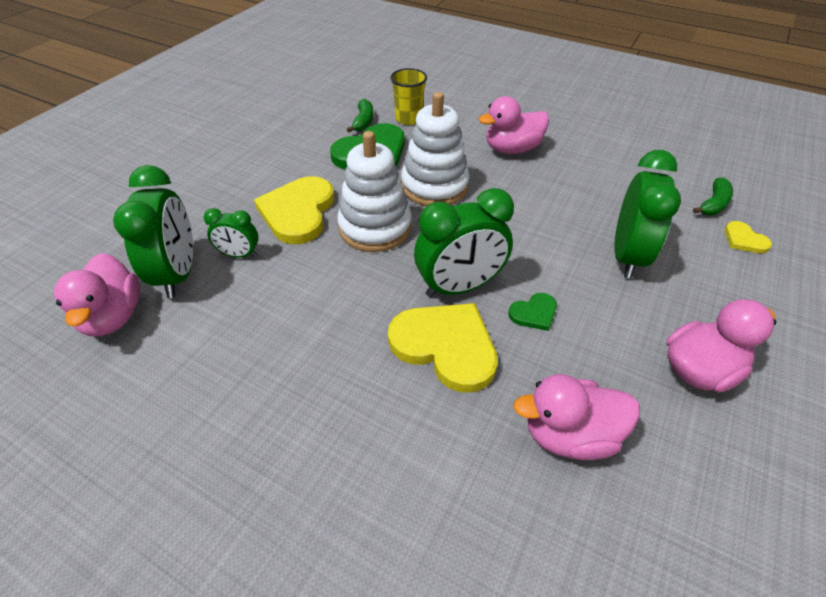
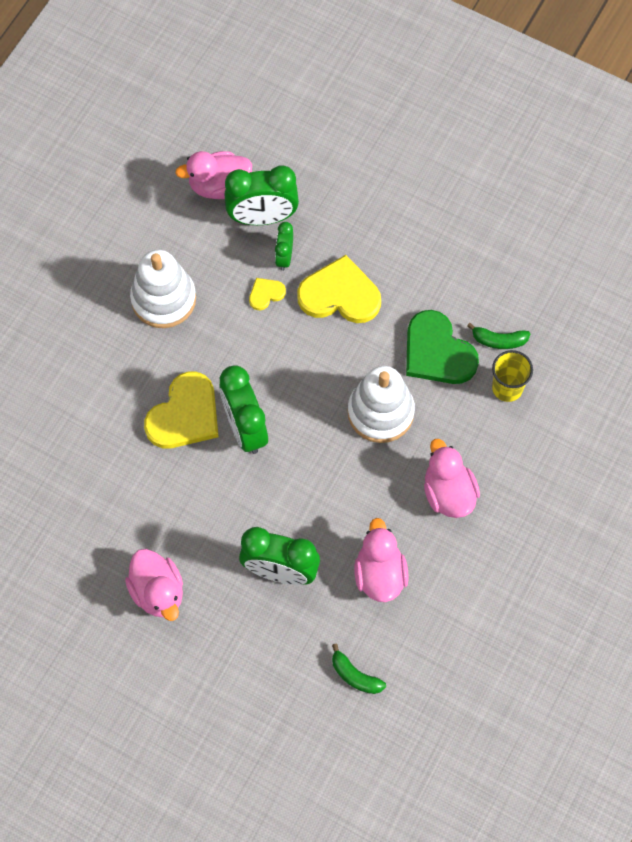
camera: 90 degrees right, 20 degrees up
white stacking toy [337,131,412,252] -> white stacking toy moved to [130,250,196,328]
green heart [508,293,557,331] -> none
pink duck [513,374,640,460] -> pink duck moved to [354,518,409,602]
yellow heart [725,221,772,253] -> yellow heart moved to [249,278,286,310]

